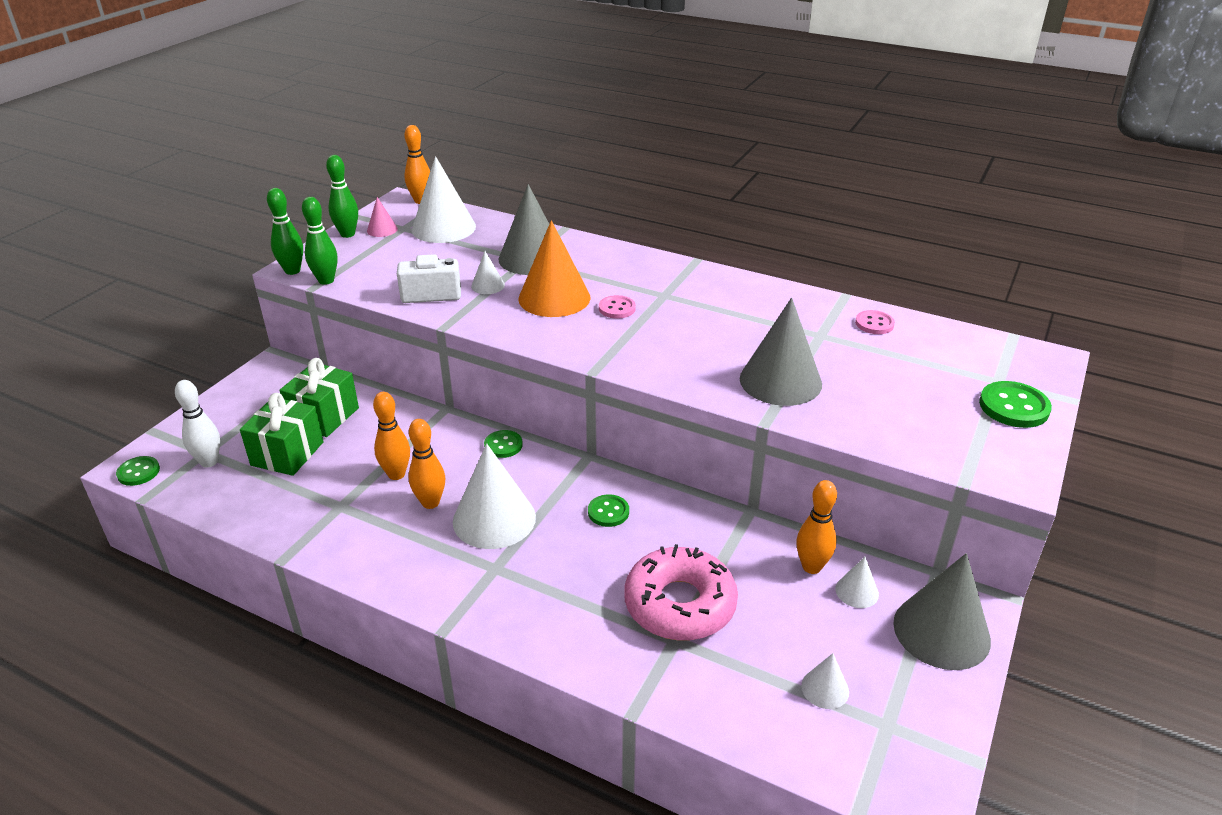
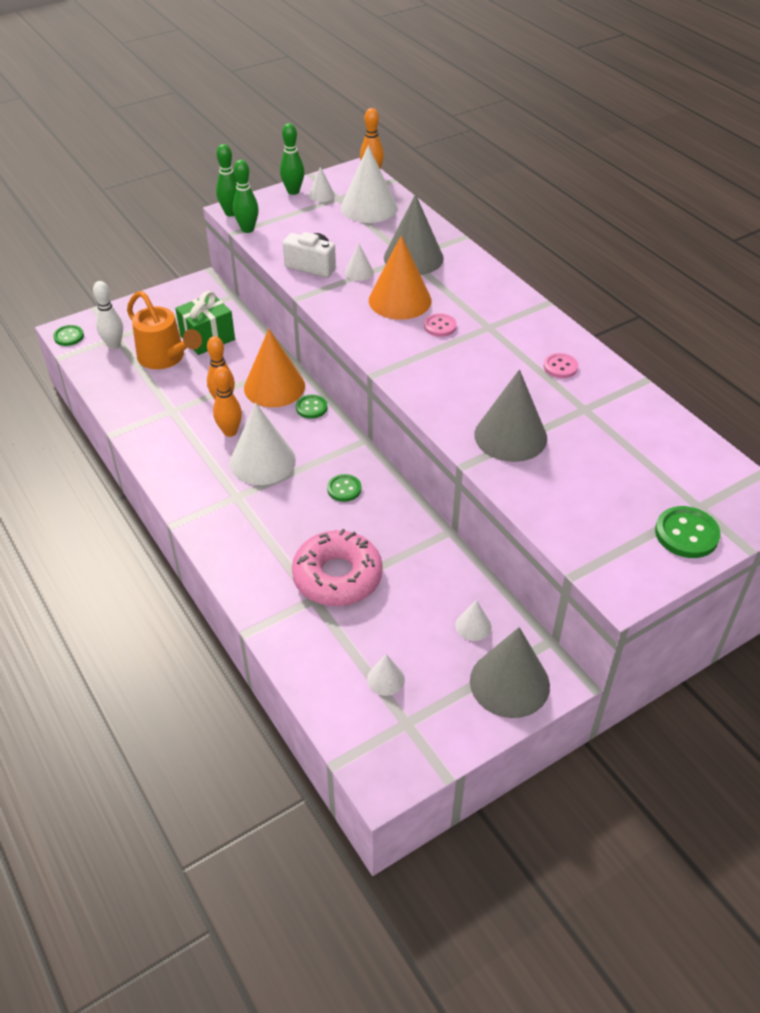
camera: 30 degrees right, 10 degrees up
green gift [240,393,324,476] -> orange watering can [127,291,202,369]
pink cone [367,197,398,237] -> white cone [308,167,335,202]
orange bowling pin [796,480,837,574] -> none
pink button [855,310,895,334] -> pink button moved to [543,353,578,378]
none -> orange cone [244,329,305,407]

